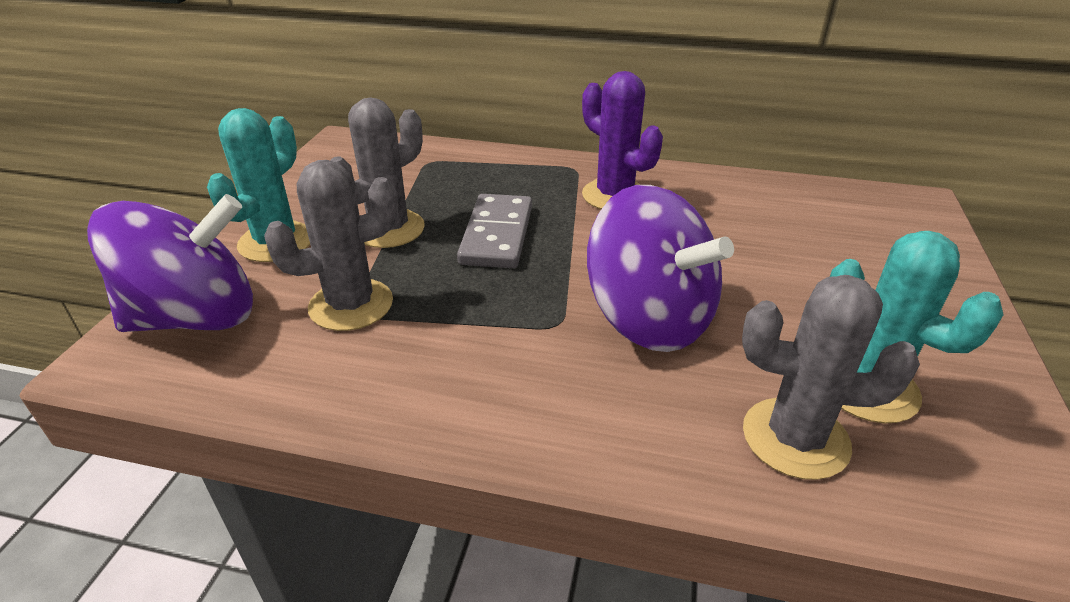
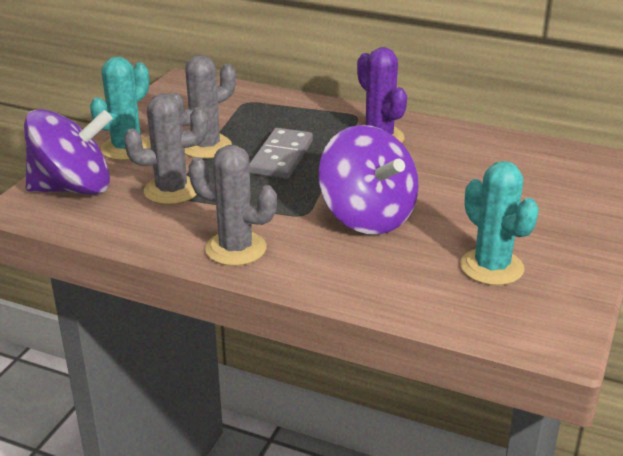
camera: 10 degrees right, 5 degrees down
grey cactus [742,275,920,480] -> grey cactus moved to [189,145,277,266]

